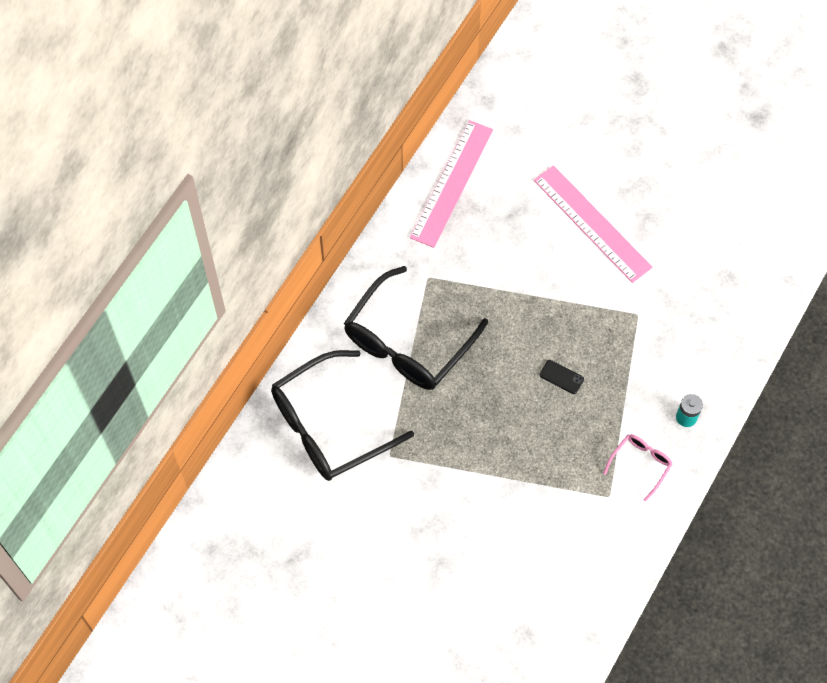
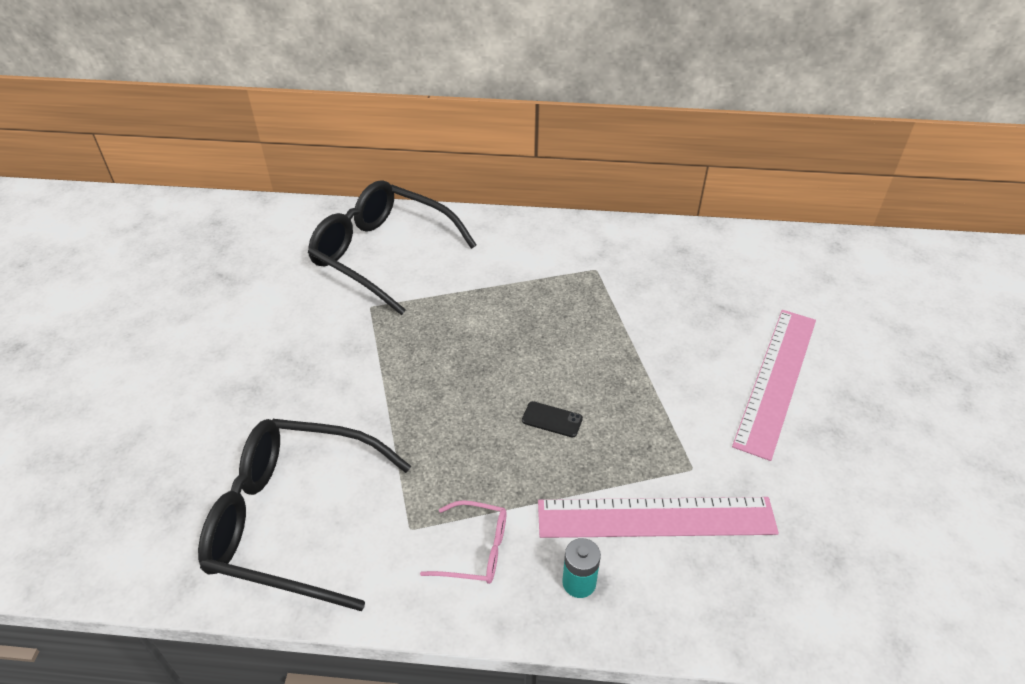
camera: 65 degrees right, 20 degrees down
black glasses [344,266,488,390] -> black glasses moved to [198,419,411,611]
pink ruler [410,120,493,248] -> pink ruler moved to [538,497,779,538]
black phone [540,360,584,394] -> black phone turned 75 degrees counterclockwise [522,401,583,438]

